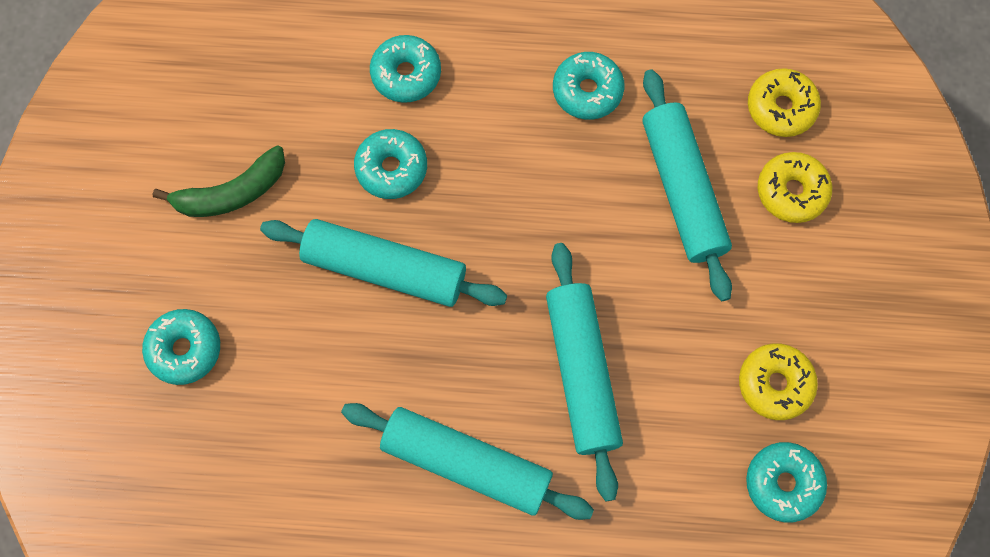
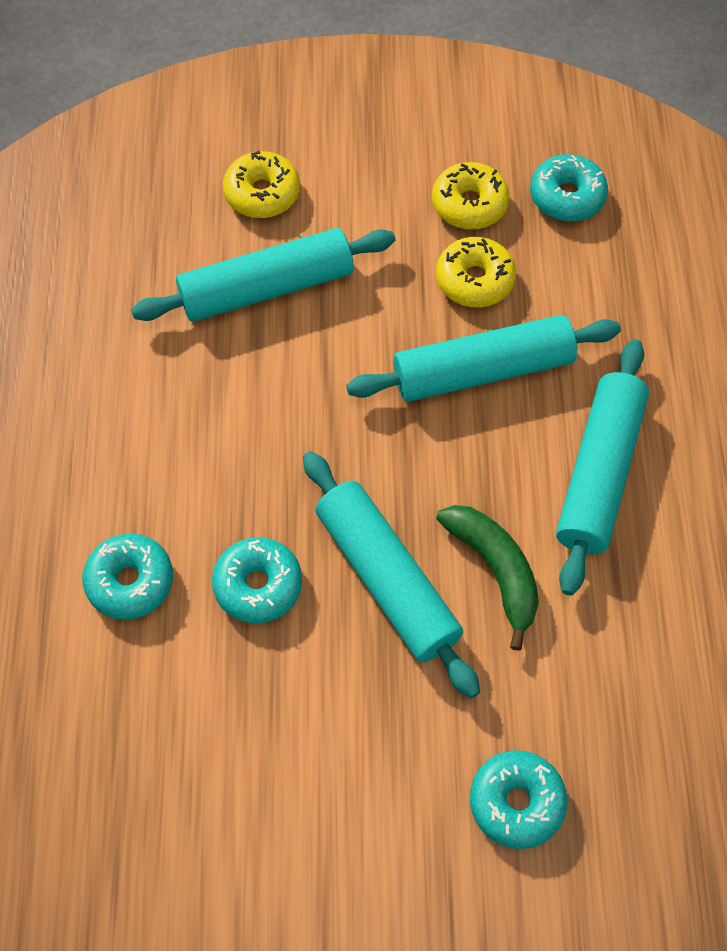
camera: 95 degrees left, 10 degrees down
green banana [152,145,285,217] -> green banana moved to [436,505,539,651]
turquoise rolling pin [260,219,507,307] -> turquoise rolling pin turned 45 degrees counterclockwise [303,451,480,699]
turquoise donut [553,52,625,120] -> none
yellow donut [748,68,821,137] -> yellow donut moved to [436,237,516,308]

